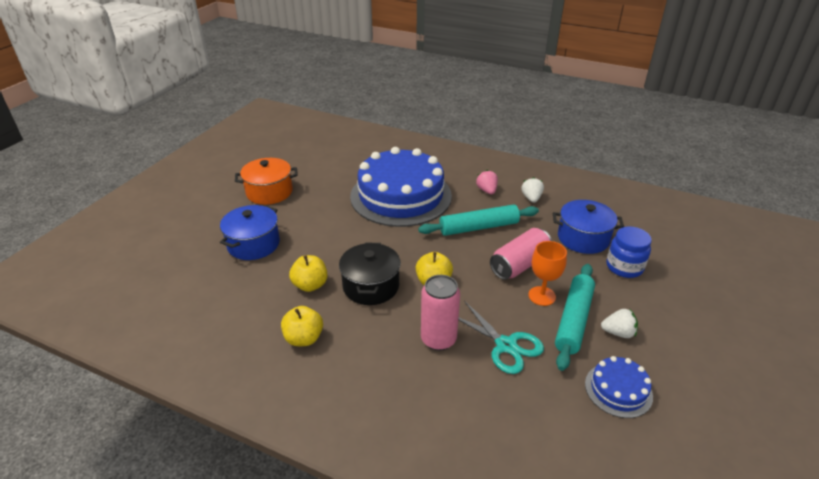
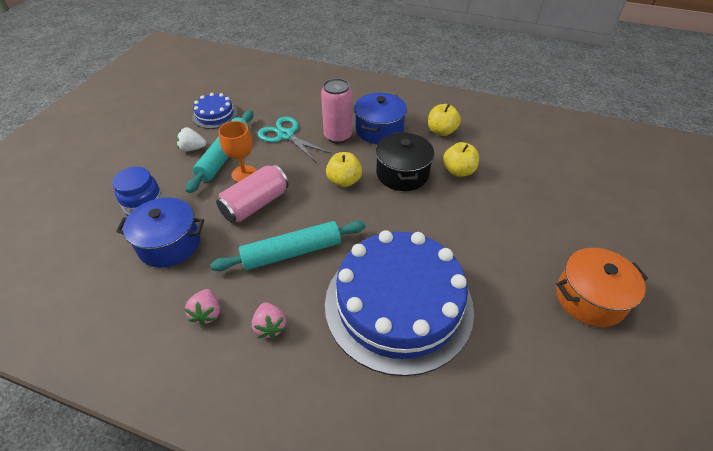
camera: 175 degrees right, 10 degrees up
blue pot [220,205,280,260] -> blue pot moved to [354,93,407,144]
white strawberry [521,177,544,203] -> pink strawberry [185,289,220,326]

